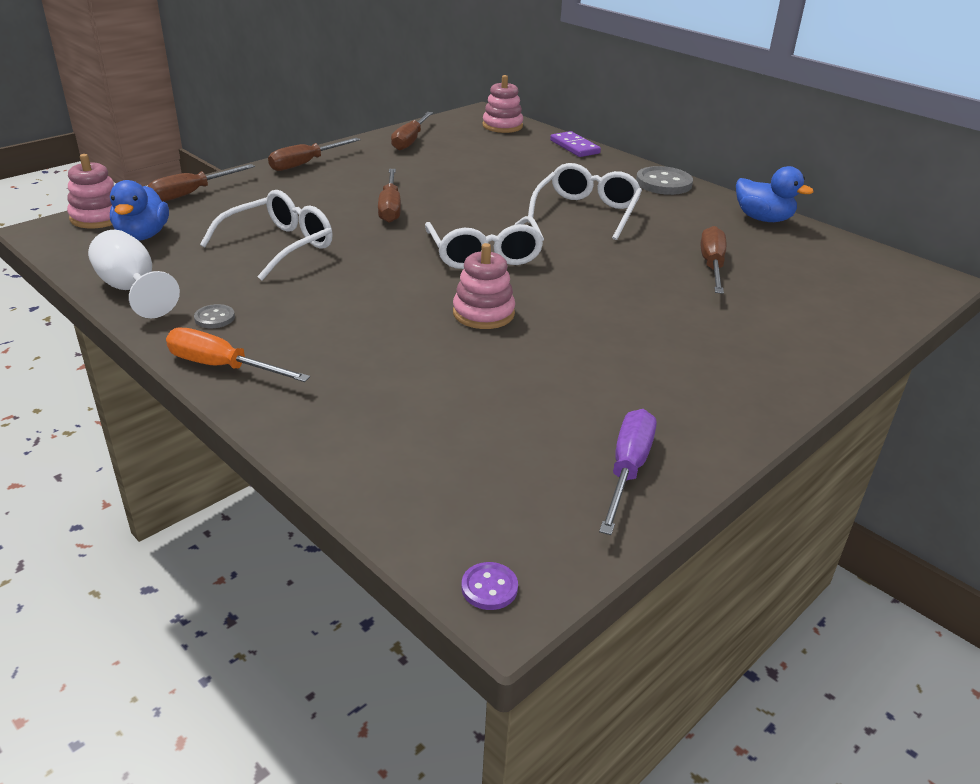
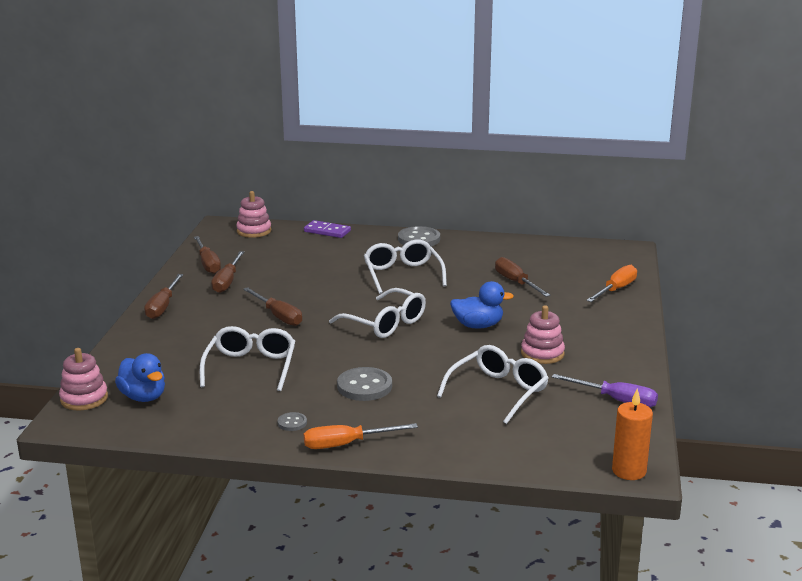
camera: 35 degrees left, 10 degrees down
white goblet [88,230,180,318] -> none
brown screwdriver [147,164,255,202] -> brown screwdriver moved to [211,251,244,293]
pink stacking toy [453,243,515,329] -> pink stacking toy moved to [521,305,565,364]
purple button [462,562,518,610] -> orange candle [612,388,653,480]
purple screwdriver [599,409,656,535] -> purple screwdriver turned 135 degrees clockwise [552,374,658,407]
blue duck [736,166,814,222] -> blue duck moved to [450,281,514,329]
none -> grey button [337,367,392,401]
none -> white glasses [437,345,549,424]
none -> orange screwdriver [586,265,637,302]

